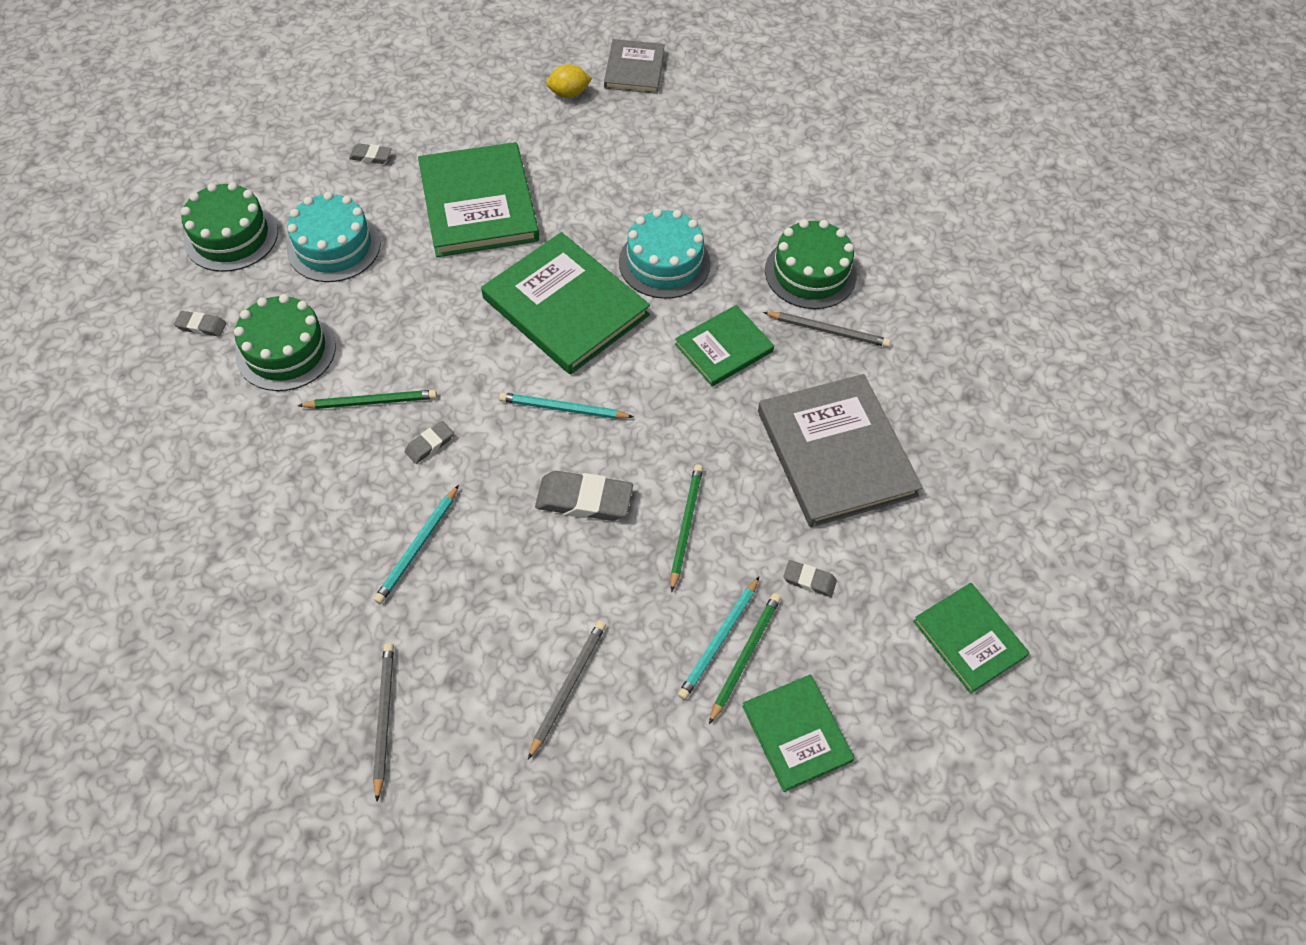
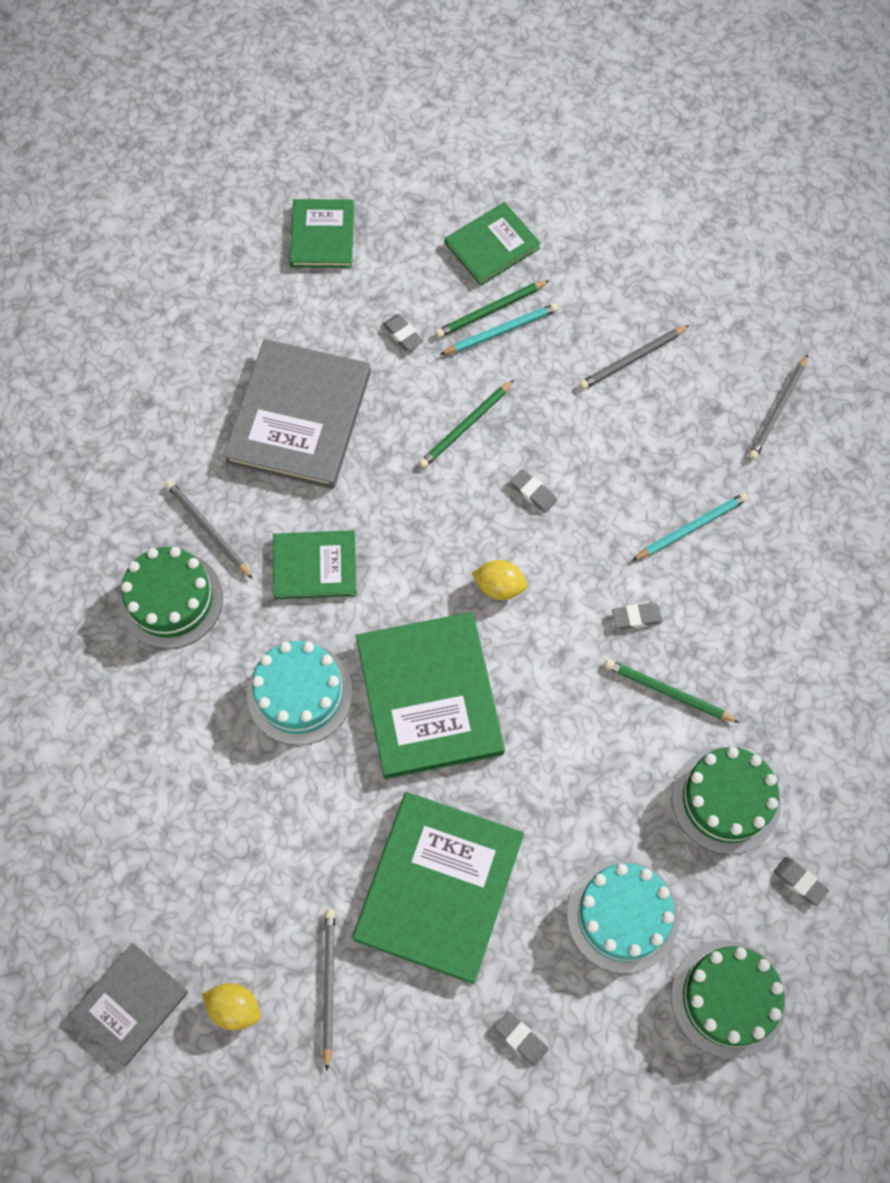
camera: 145 degrees left, 10 degrees up
turquoise pencil [499,392,634,419] -> yellow lemon [472,560,528,600]
grey eraser [535,471,633,521] -> grey eraser [510,469,557,513], size x0.53
green book [742,675,855,792] -> green book turned 45 degrees clockwise [445,202,541,286]
none -> grey pencil [322,909,335,1071]

